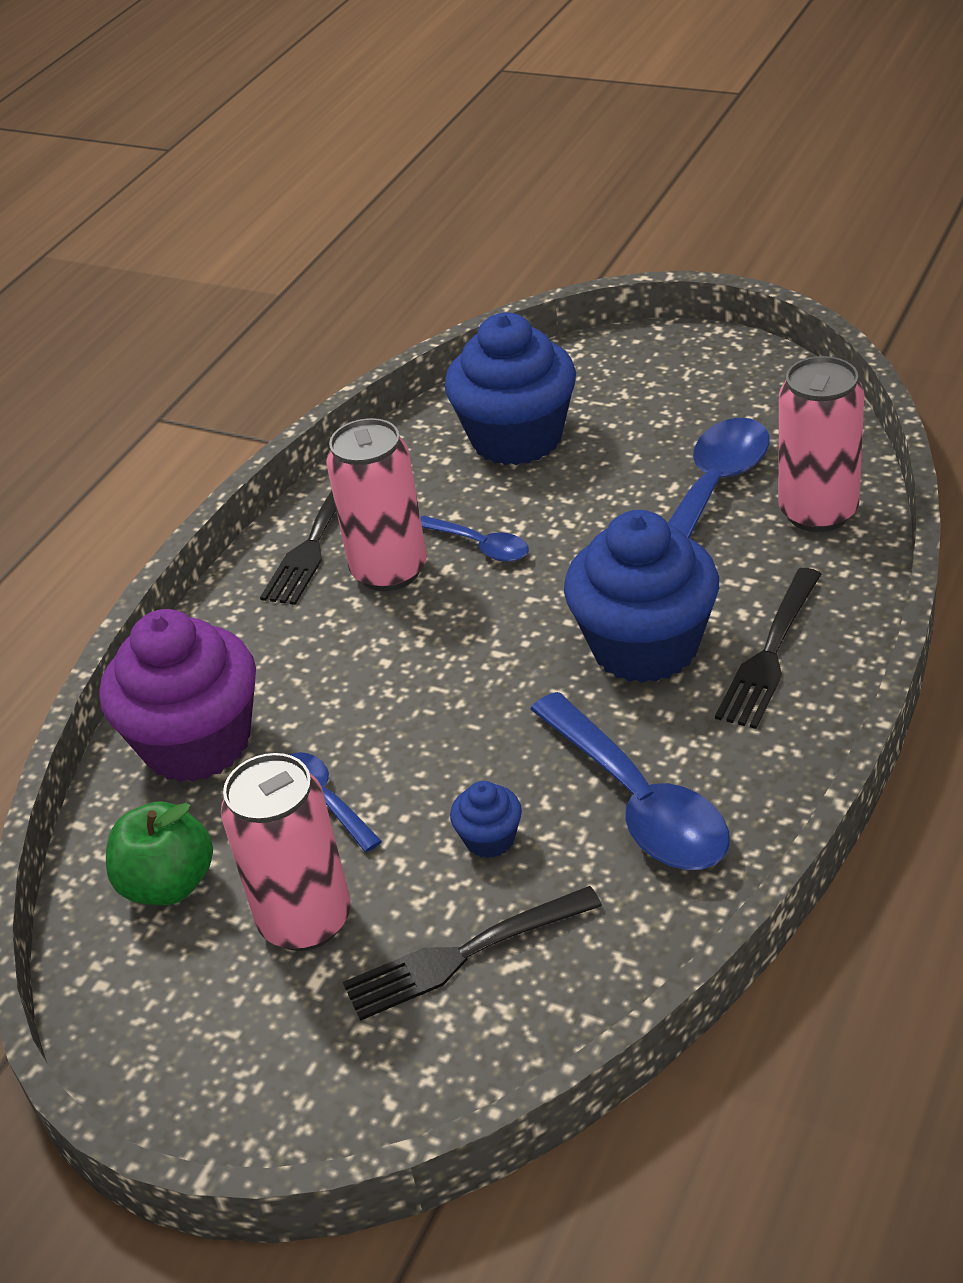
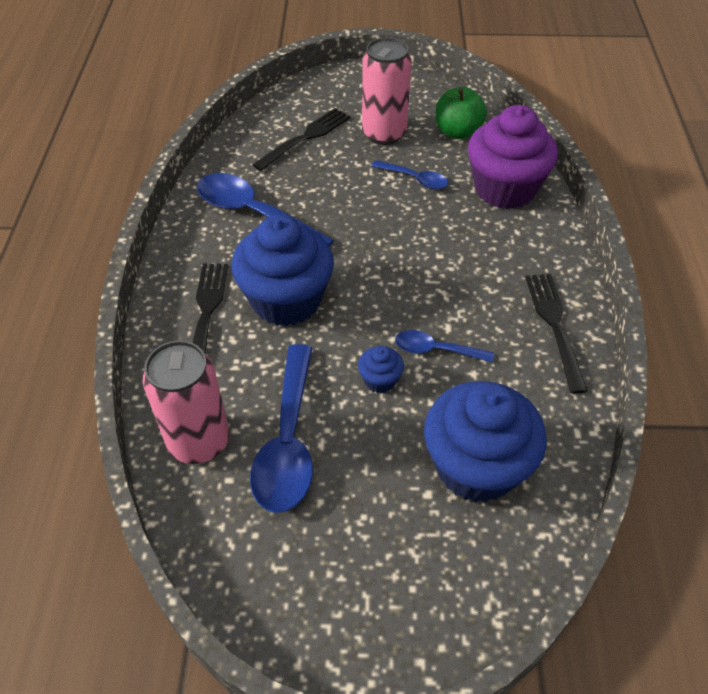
camera: 150 degrees right, 10 degrees up
pink can [326,418,427,591] -> none
blue cupcake [450,781,522,858] -> blue cupcake moved to [358,346,404,393]

